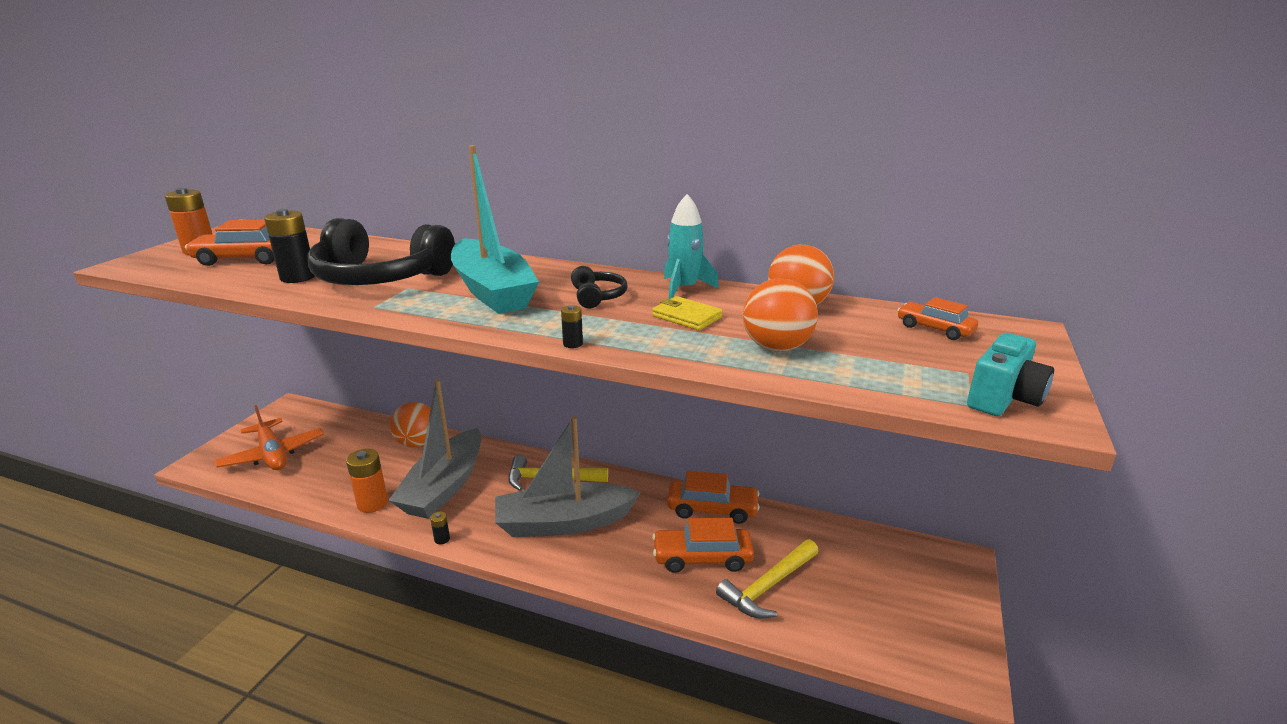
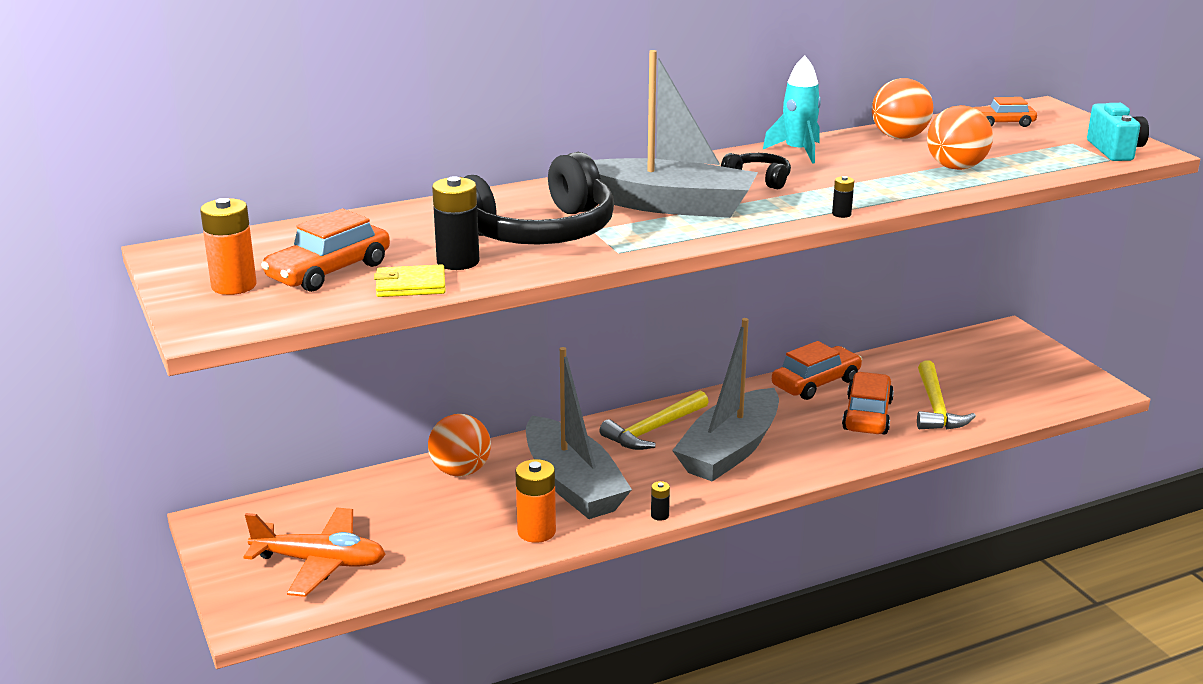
camera: 45 degrees left, 0 degrees up
turquoise boat [451,145,539,314] -> grey boat [593,50,758,218]
yellow wallet [652,296,723,330] -> yellow wallet moved to [374,264,446,297]
orange car [652,518,754,573] -> orange car turned 150 degrees clockwise [842,372,894,434]

